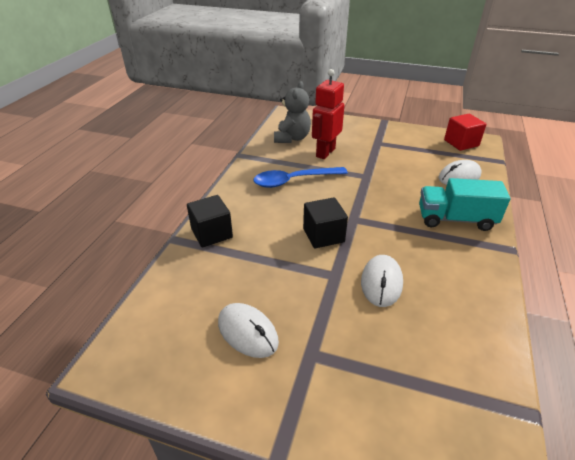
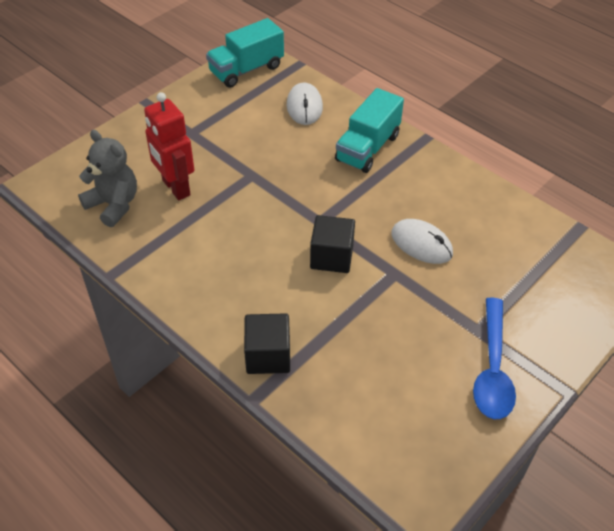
camera: 65 degrees left, 10 degrees up
white mouse [218,303,279,358] -> none
blue spoon [254,167,348,188] -> blue spoon moved to [473,298,516,419]
red cube [444,114,486,151] -> turquoise truck [206,18,284,88]

